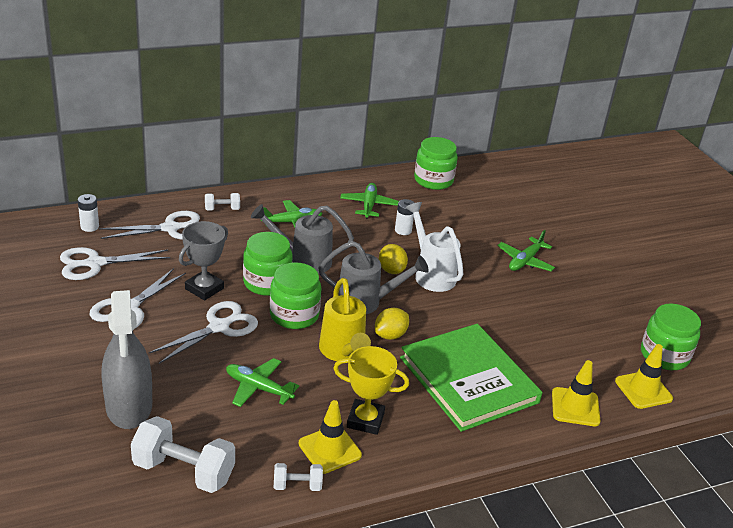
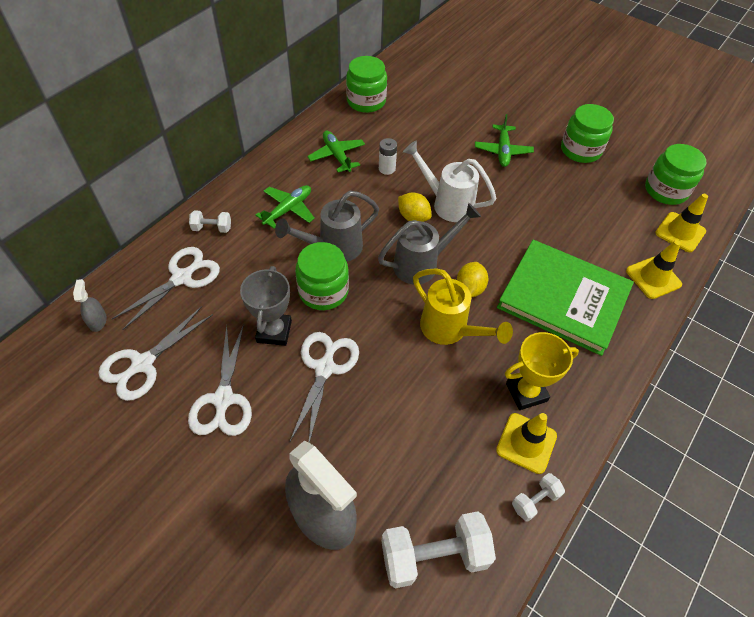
camera: 30 degrees left, 20 degrees up
white battery [78,194,99,232] -> grey spray bottle [73,279,107,332]
white dumbbell [205,193,240,211] -> white dumbbell turned 45 degrees clockwise [189,210,231,233]
green plane [226,358,299,407] -> none
green jar [270,262,321,329] -> green jar moved to [561,104,614,163]

